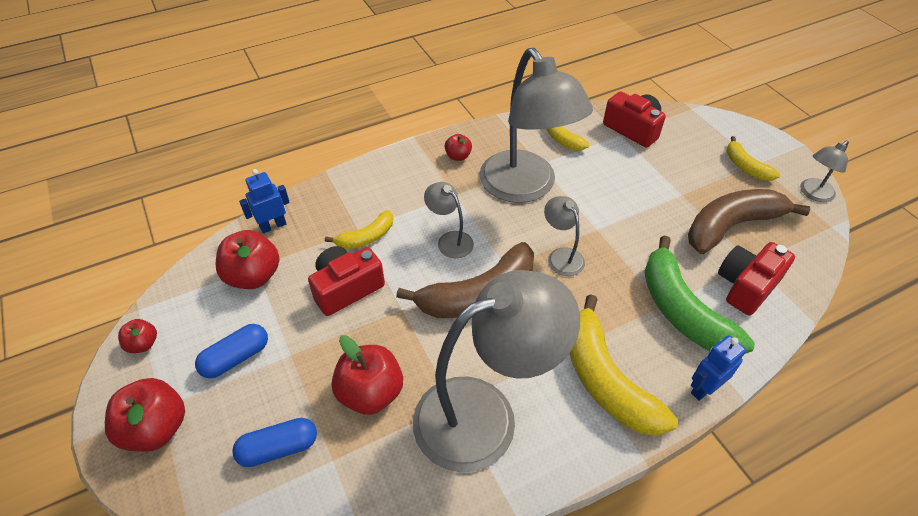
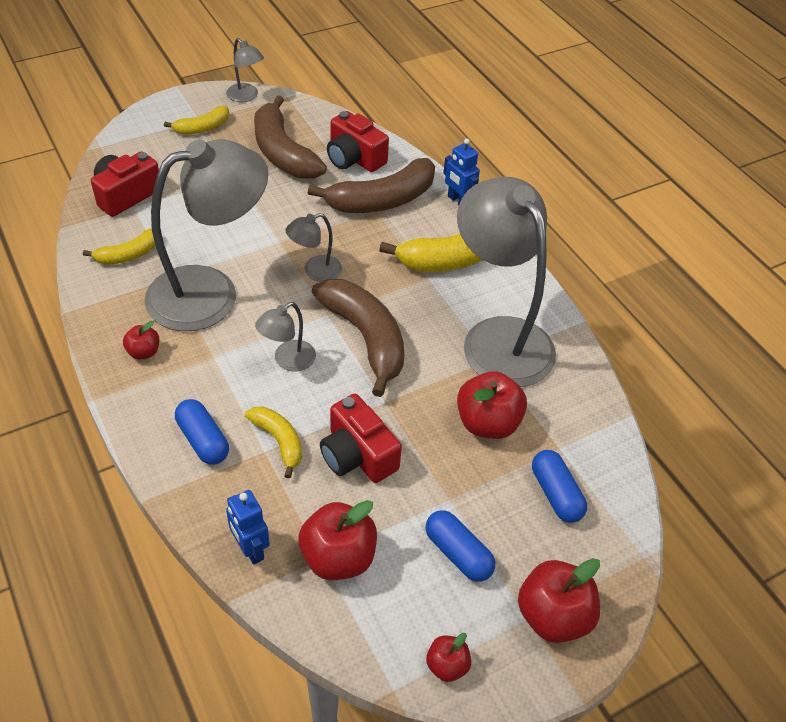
camera: 95 degrees left, 0 degrees up
green banana [644,236,755,354] -> brown banana [308,158,435,213]
none -> blue capsule [175,399,229,465]

